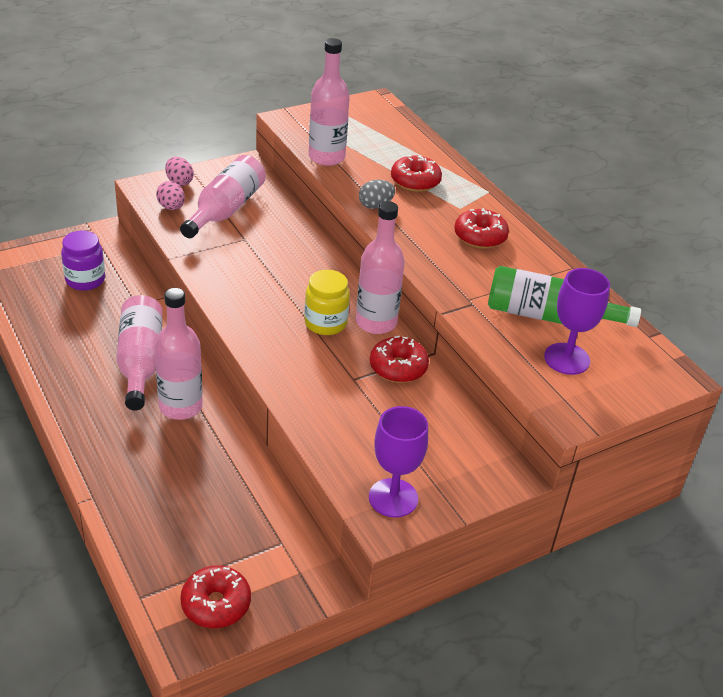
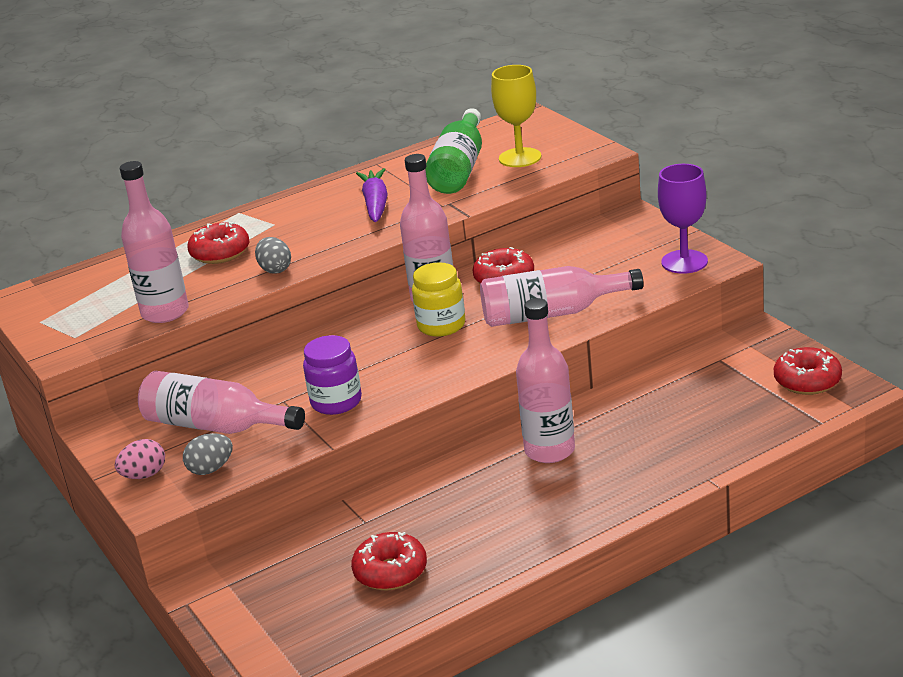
camera: 85 degrees left, 10 degrees down
purple jar [61,231,105,291] -> purple jar moved to [303,335,362,415]
pink bottle [116,295,162,410] -> pink bottle moved to [480,266,644,327]
pink egg [156,181,185,210] -> grey egg [183,433,233,475]
red donut [454,208,509,249] -> red donut moved to [351,532,427,590]
purple goblet [544,268,610,375] -> yellow goblet [491,65,541,167]
none -> purple carrot [356,168,388,222]

